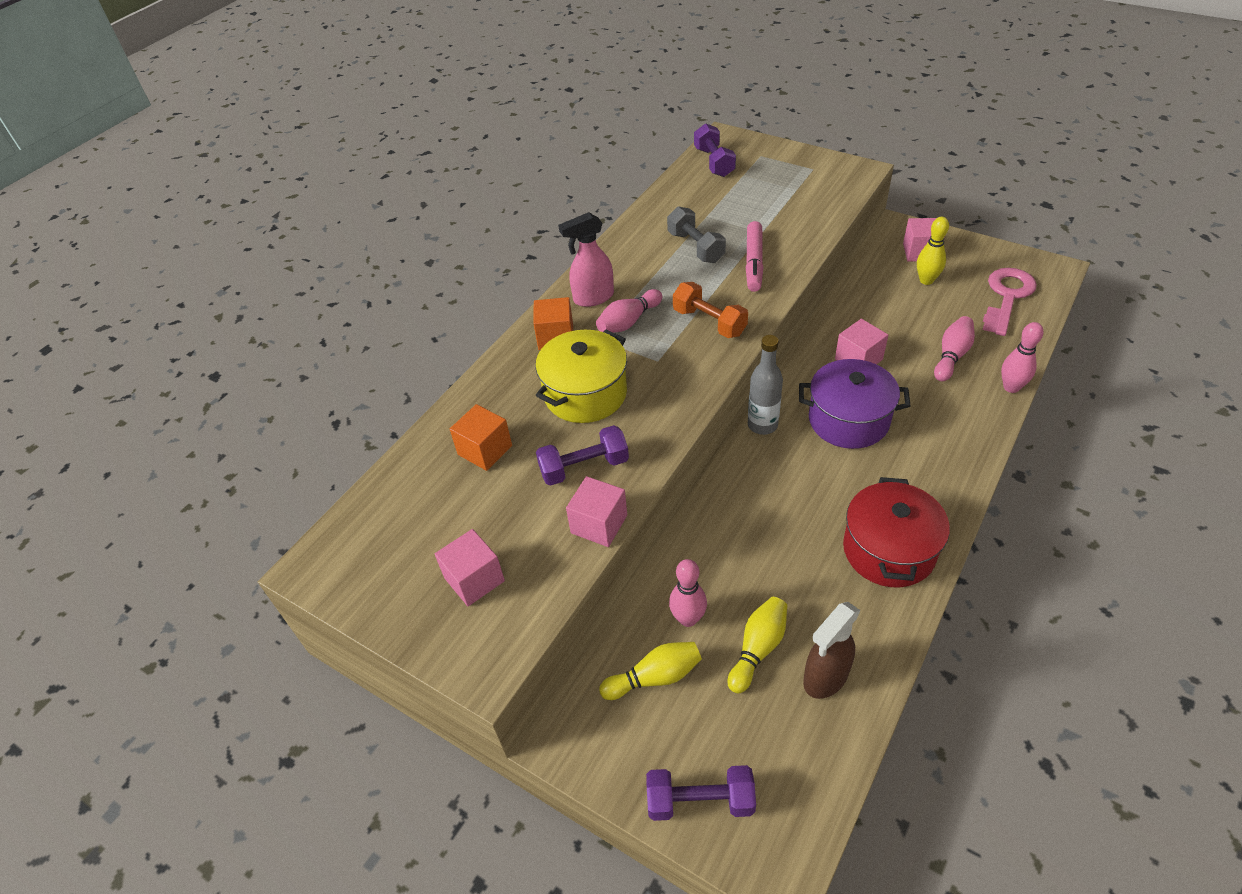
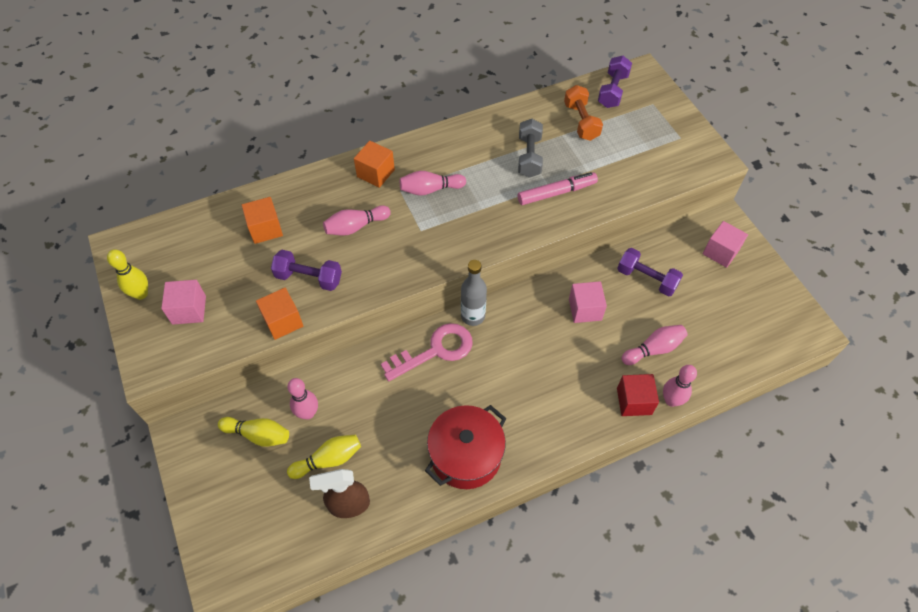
camera: 30 degrees right, 10 degrees up
yellow pot [536,330,627,423] -> pink bowling pin [323,205,391,236]
pink spray bottle [558,212,614,307] -> none
pink cube [566,476,627,547] -> orange cube [256,288,303,340]
purple dumbbell [646,765,756,821] -> purple dumbbell moved to [617,248,683,296]
orange dumbbell [673,282,748,338] -> orange dumbbell moved to [564,85,603,141]
pink marker [745,221,764,292] -> pink marker turned 150 degrees counterclockwise [518,172,598,205]
purple pot [799,359,911,449] -> none
yellow bowling pin [917,217,949,285] -> yellow bowling pin moved to [107,249,148,300]
pink key [983,268,1037,336] -> pink key moved to [381,323,473,381]
none -> red cube [617,374,659,416]

